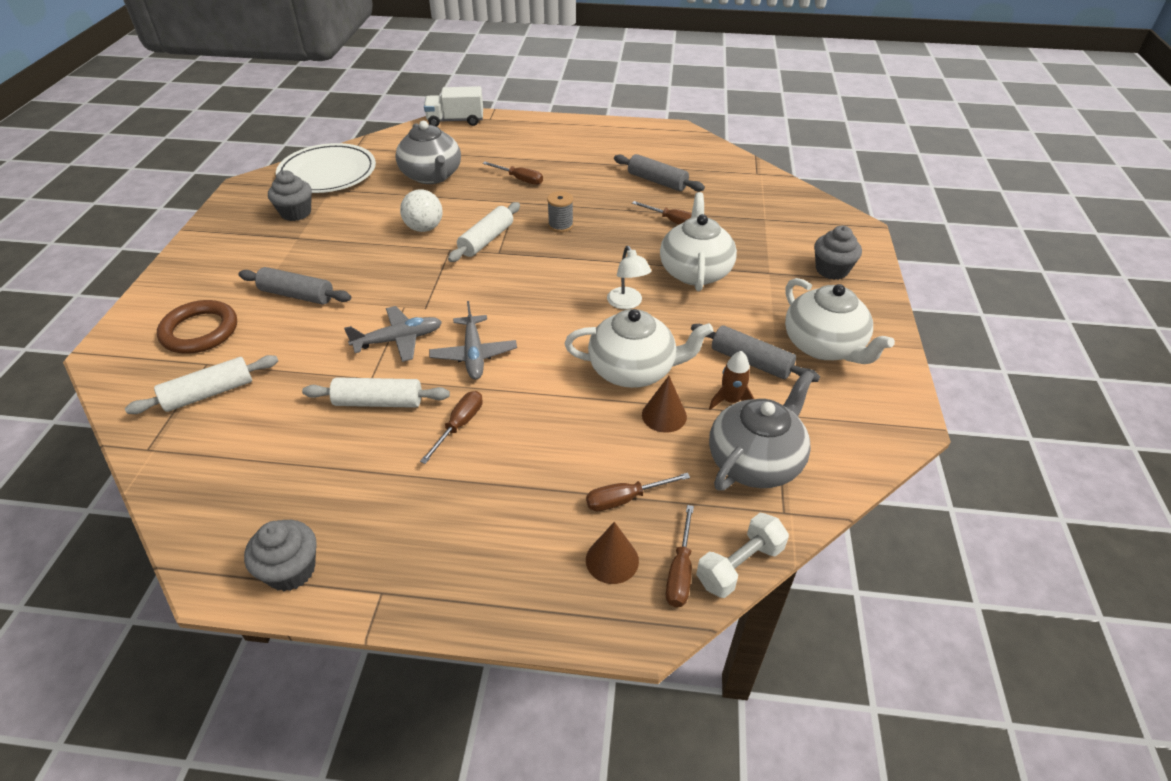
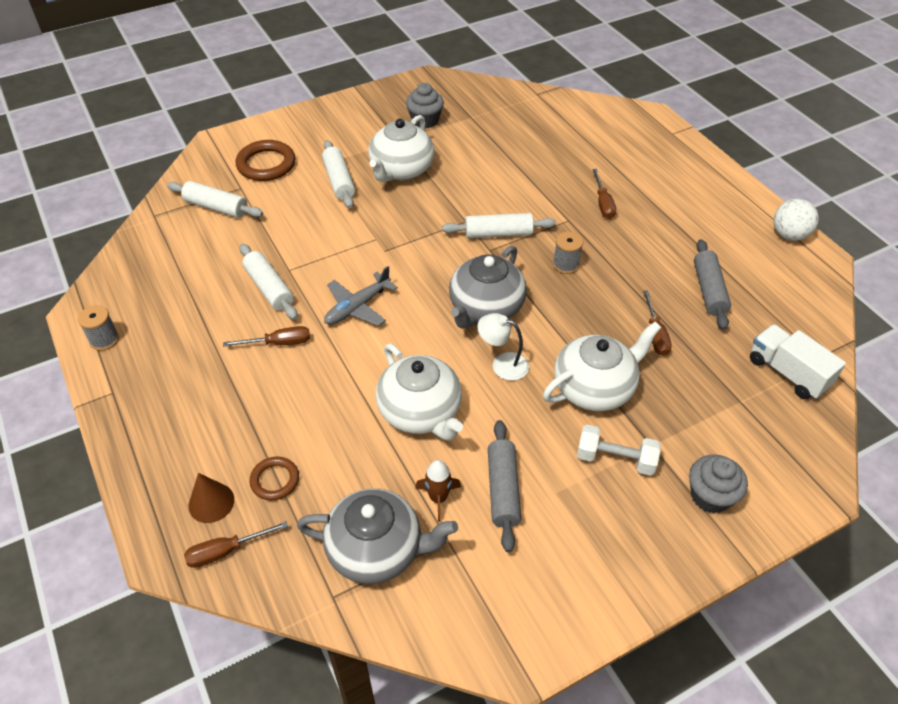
camera: 55 degrees right, 5 degrees up
grey rolling pin [238,267,351,304] -> white rolling pin [322,140,355,208]
grey cupcake [244,520,316,591] -> grey spool [78,305,119,350]
white plate [276,143,376,193] -> none
grey plane [344,306,442,362] -> none
grey teapot [395,121,461,184] -> grey teapot moved to [449,246,527,329]
white ball [400,189,443,232] -> white ball moved to [774,199,819,241]
white truck [424,86,483,126] -> white truck moved to [750,324,846,399]
brown screwdriver [586,473,690,511] -> brown ring [250,456,299,500]
white lamp [607,246,651,309] -> white lamp turned 75 degrees clockwise [478,313,529,381]
brown cone [642,376,687,433] -> none
white dumbbell [696,513,789,598] -> white dumbbell moved to [577,425,661,476]
white teapot [785,278,895,364] -> white teapot moved to [368,115,435,182]

